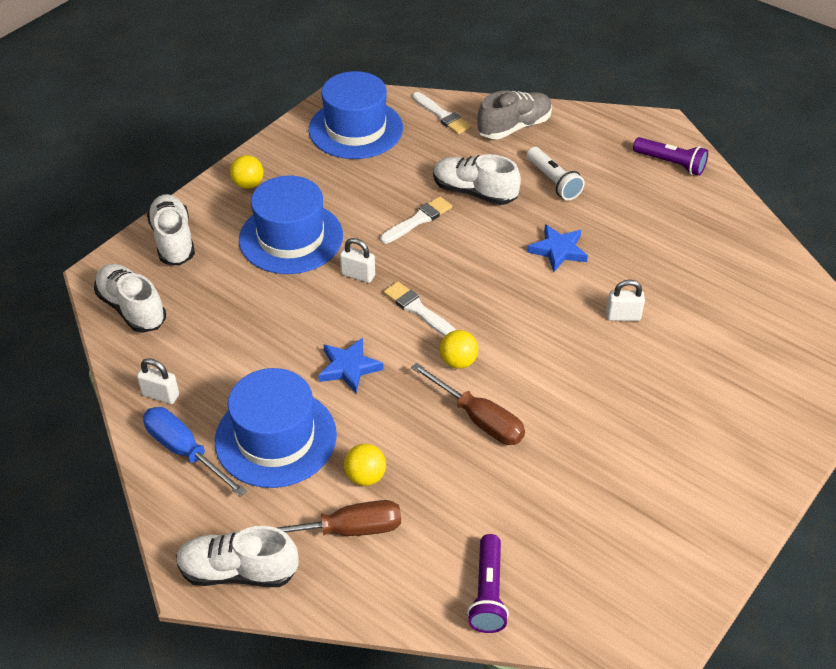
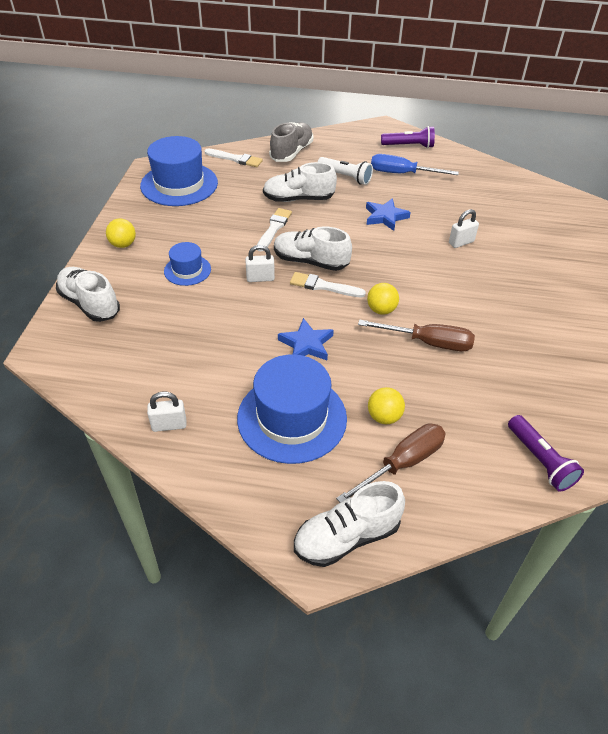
camera: 30 degrees left, 0 degrees up
white shoe [94,264,166,333] -> white shoe moved to [274,226,352,271]
blue screwdriver [143,407,247,496] -> blue screwdriver moved to [371,154,459,175]
blue hat [239,175,343,274] -> blue hat [164,242,211,286], size x0.53

